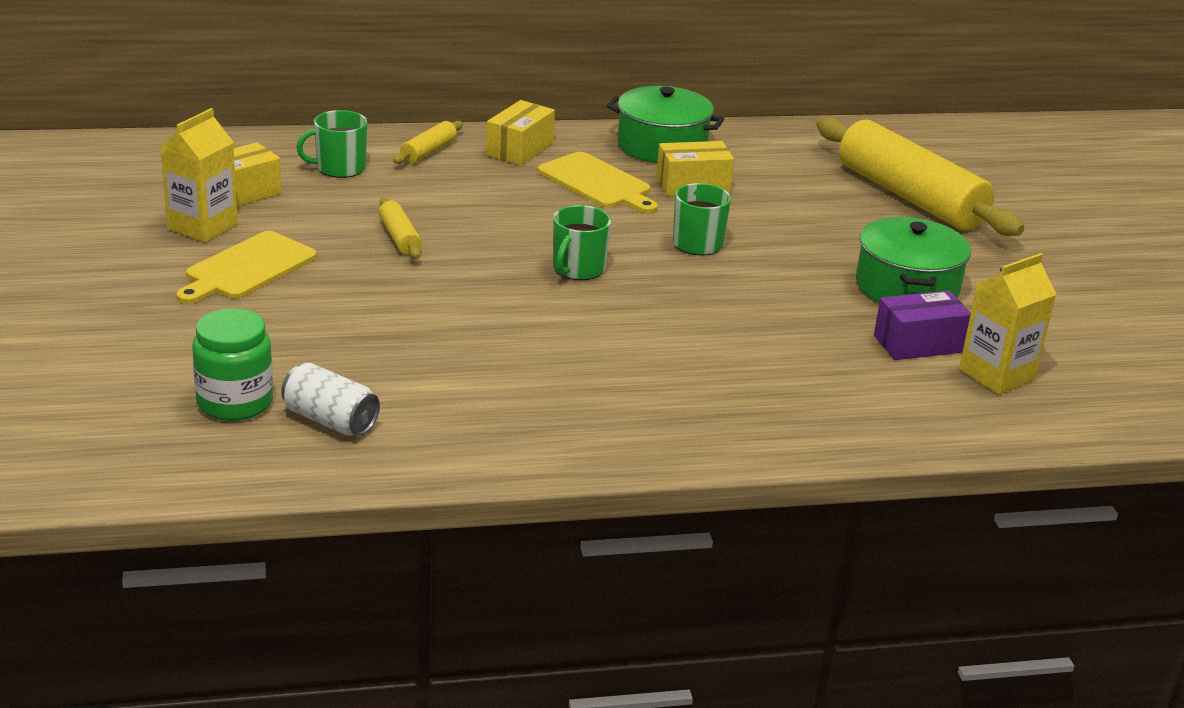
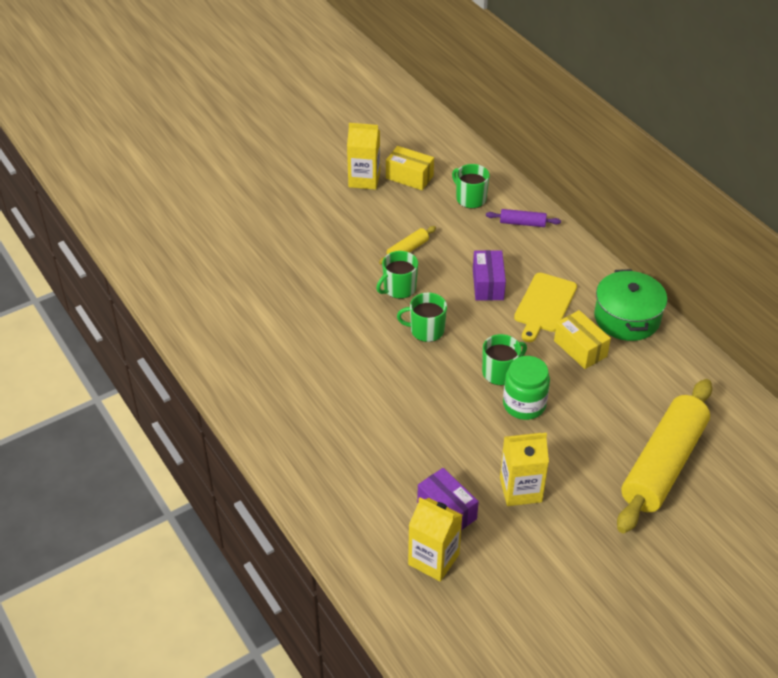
camera: 70 degrees right, 15 degrees up
yellow cutting board [176,231,317,304] -> none
green jar [192,308,273,421] -> green jar moved to [503,356,550,420]
white can [281,363,380,436] -> none
yellow rolling pin [393,121,463,164] -> purple rolling pin [486,209,561,227]
yellow box [486,100,555,165] -> none
green pot [856,217,971,303] -> yellow carton [500,433,549,506]
none -> green mug [376,251,418,299]
none -> purple box [473,250,506,301]

